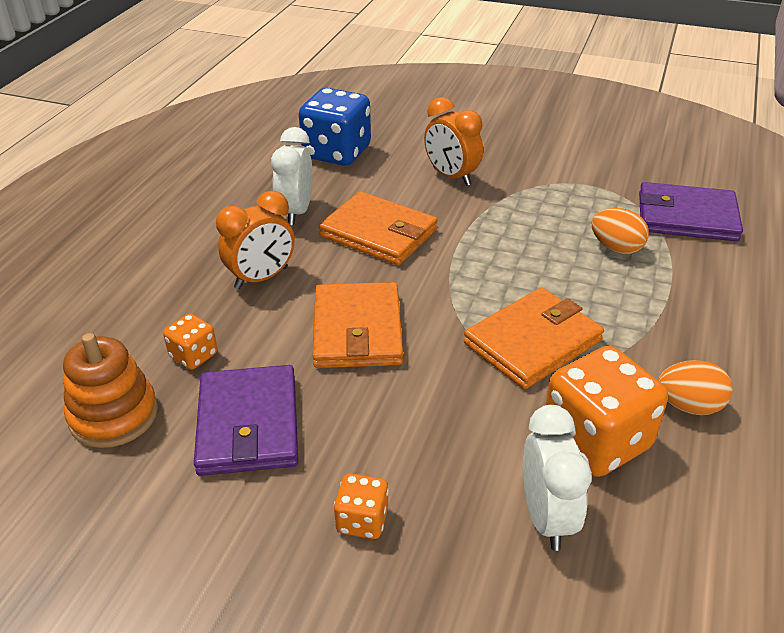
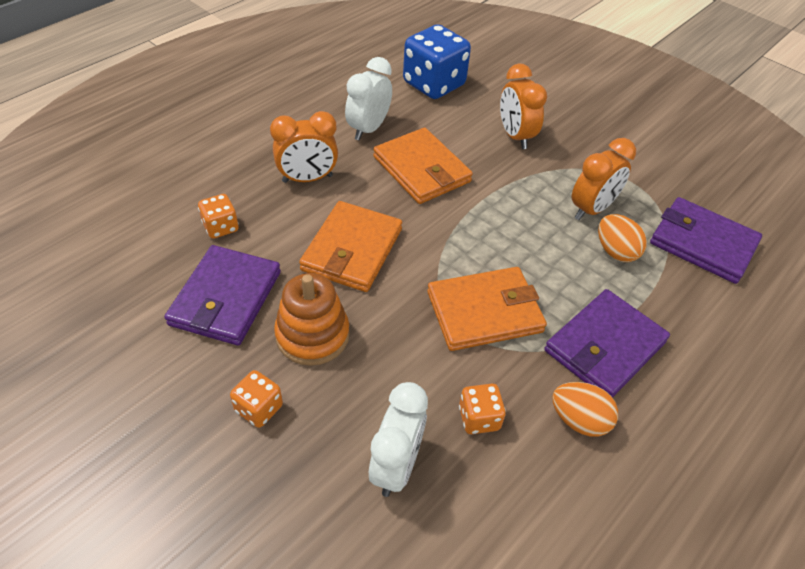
camera: 20 degrees right, 10 degrees up
orange stacking toy [63,333,158,448] -> orange stacking toy moved to [274,273,350,366]
orange dice [546,346,668,477] -> orange dice [459,384,506,434], size x0.49
none -> purple wallet [544,289,670,398]
none -> orange clock [571,138,636,220]

